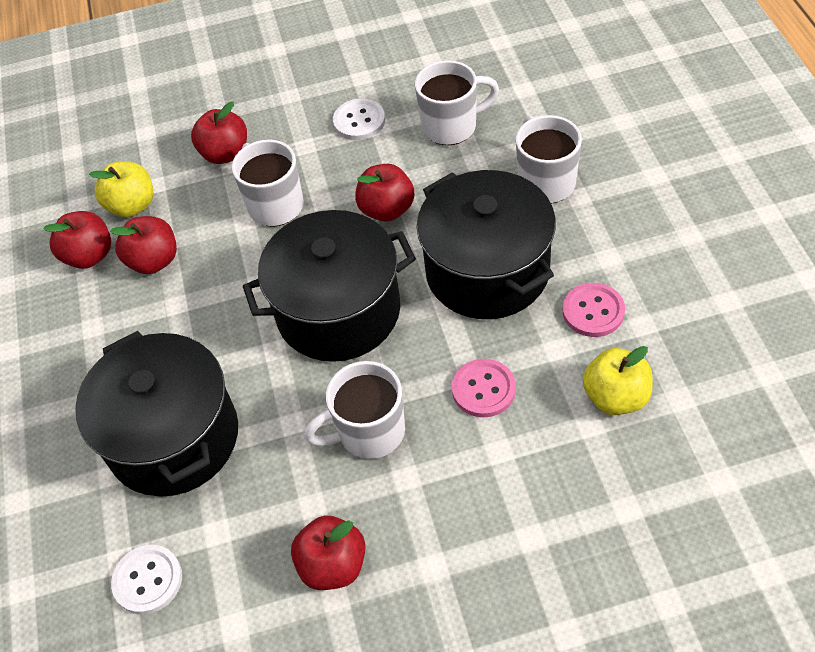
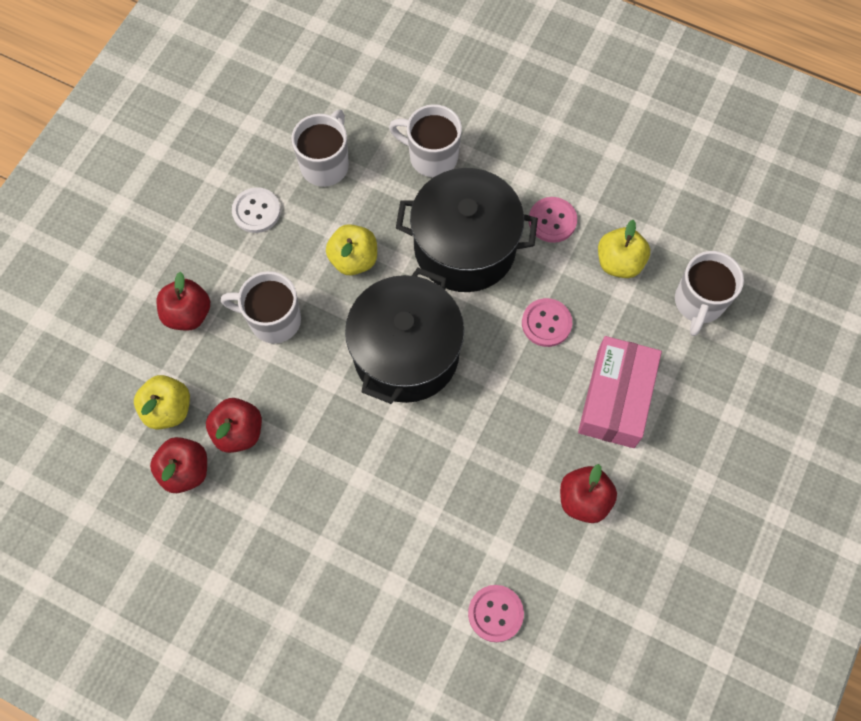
camera: 55 degrees left, 15 degrees up
black pot [75,331,238,497] -> none
white button [111,545,182,614] -> pink button [468,585,524,642]
white mug [304,361,405,459] -> white mug moved to [675,251,744,336]
red apple [355,164,415,222] -> yellow apple [326,224,377,276]
none -> pink box [578,336,662,448]

